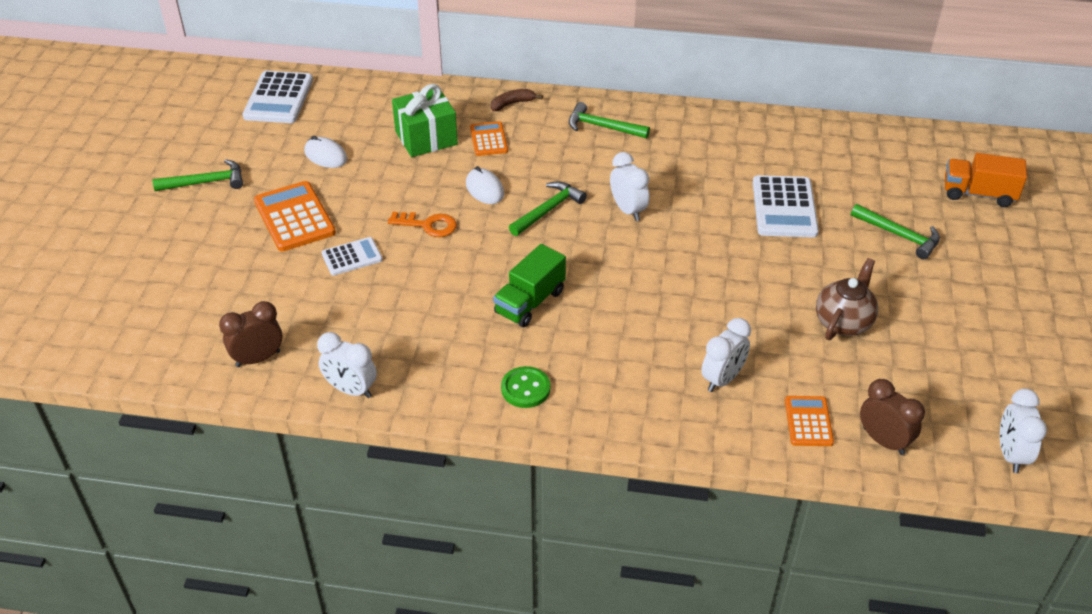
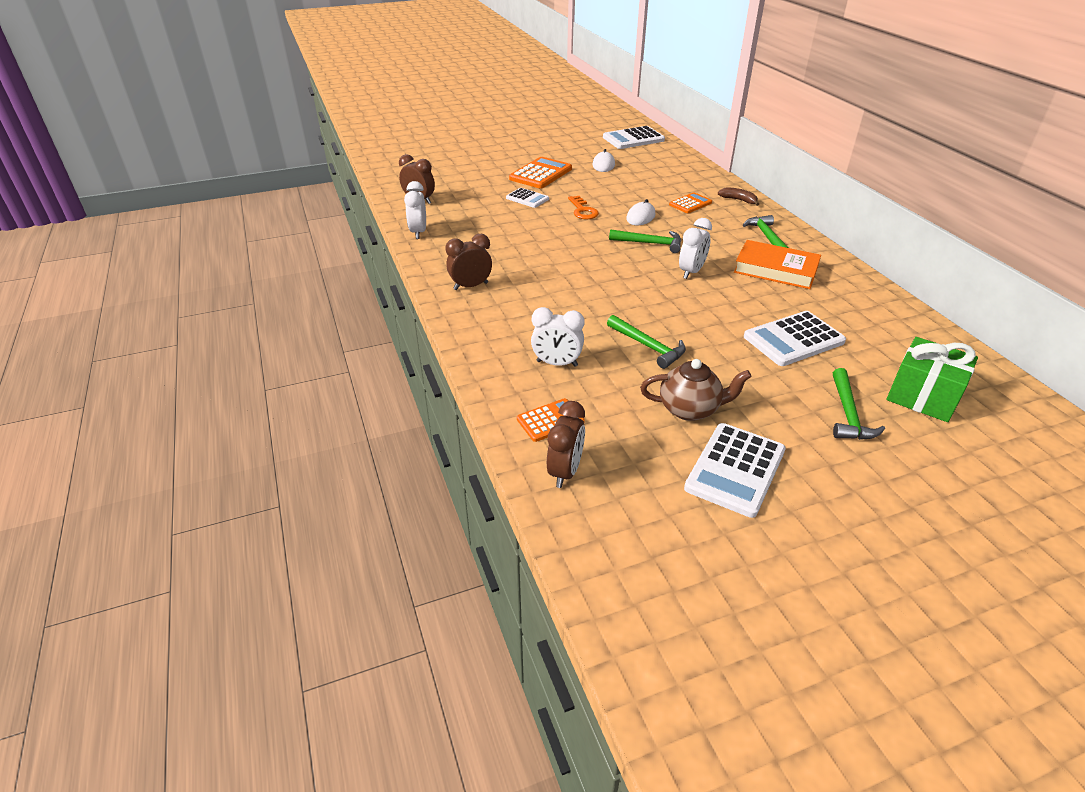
camera: 60 degrees right, 5 degrees down
green hammer [153,159,243,191] -> green hammer moved to [607,315,686,369]
green gift [392,84,458,157] -> green gift moved to [887,337,978,422]
green truck [493,244,566,327] -> none
green button [501,366,550,408] -> brown clock [445,234,492,290]
orange truck [945,153,1027,207] -> none
white clock [1000,389,1047,473] -> none
none -> white calculator [684,423,786,518]
none -> orange book [734,240,821,289]

